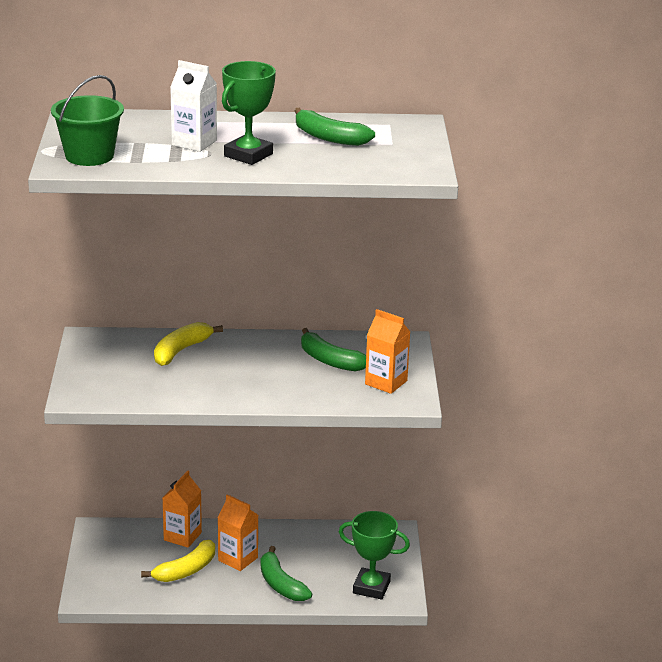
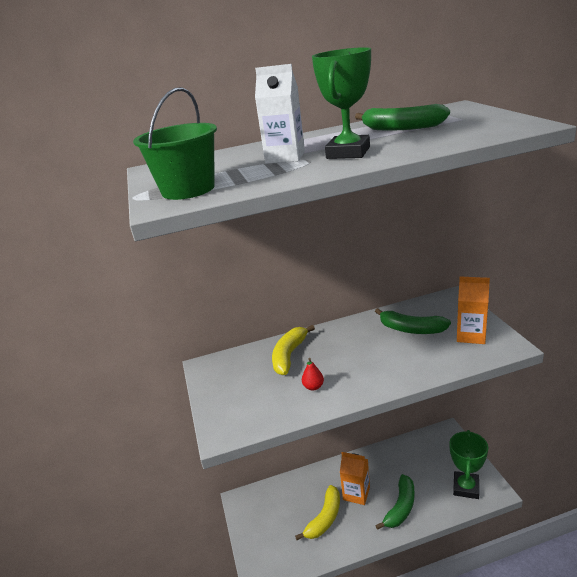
camera: 10 degrees left, 0 degrees up
orange carton [163,471,202,548] -> none
green banana [261,546,312,601] -> green banana turned 105 degrees counterclockwise [375,474,414,530]
green trophy [339,511,410,600] -> green trophy turned 75 degrees counterclockwise [449,430,488,499]
none -> red pear [302,358,324,391]

